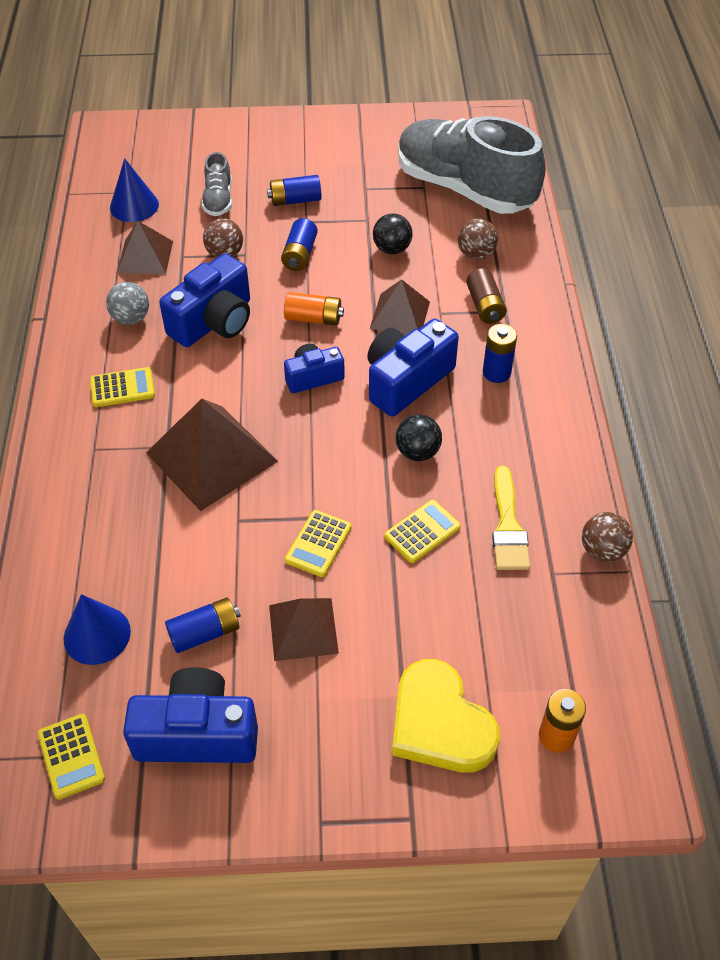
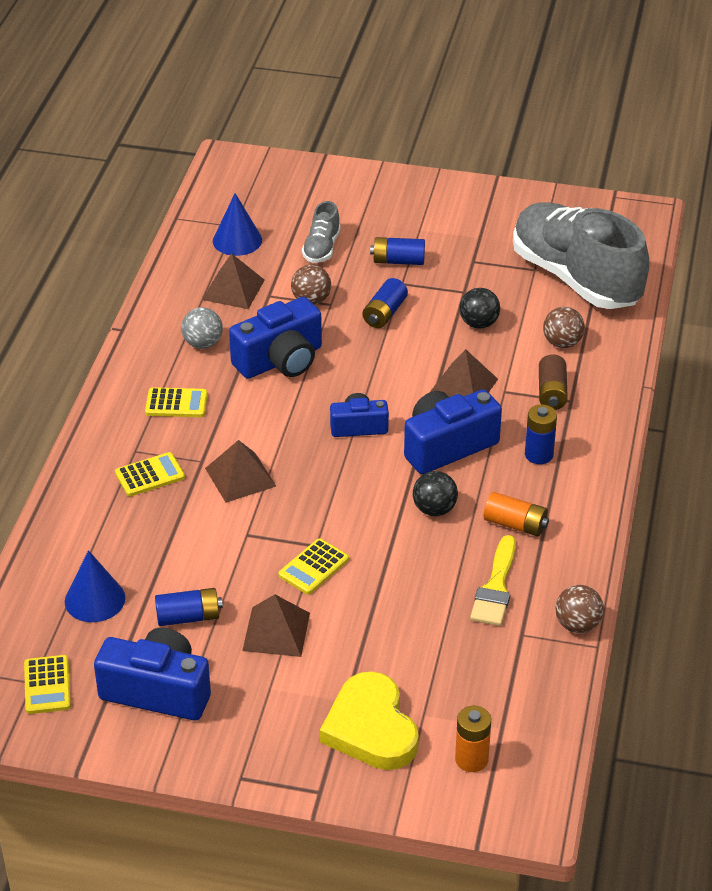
camera: 15 degrees right, 10 degrees down
brown pyramid [146,399,278,511] -> brown pyramid [205,440,276,503], size x0.60
orange battery [284,292,344,325] -> orange battery moved to [484,492,549,536]
yellow calculator [384,500,461,563] -> yellow calculator moved to [115,452,185,496]

